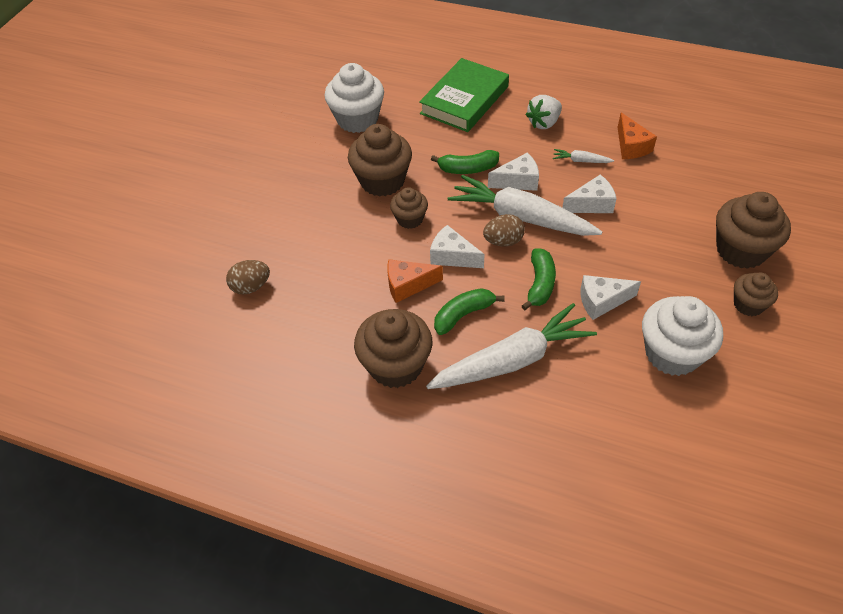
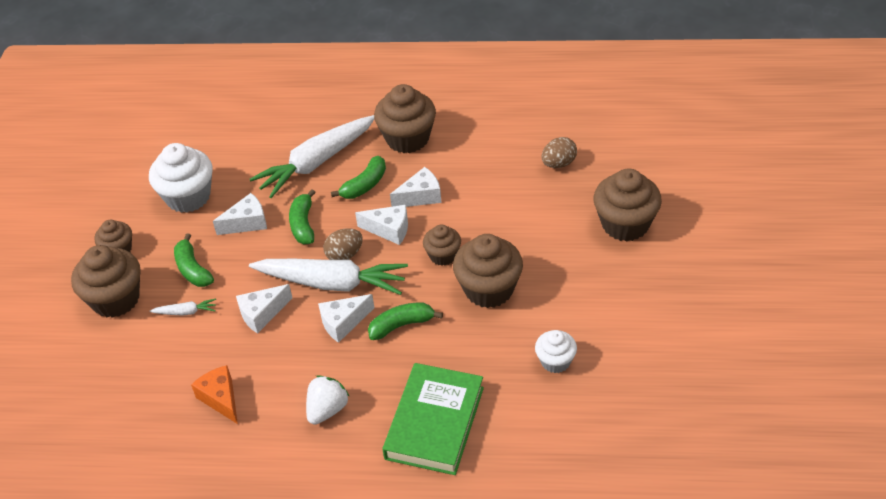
camera: 165 degrees right, 5 degrees down
white cupcake [325,63,384,133] -> white cupcake [535,330,577,373], size x0.57
orange cheese [387,259,443,303] -> white cheese [390,167,442,207]
white carrot [553,149,614,163] -> white carrot moved to [150,299,216,316]
none -> green banana [174,233,214,287]
none -> brown cupcake [593,168,662,242]

